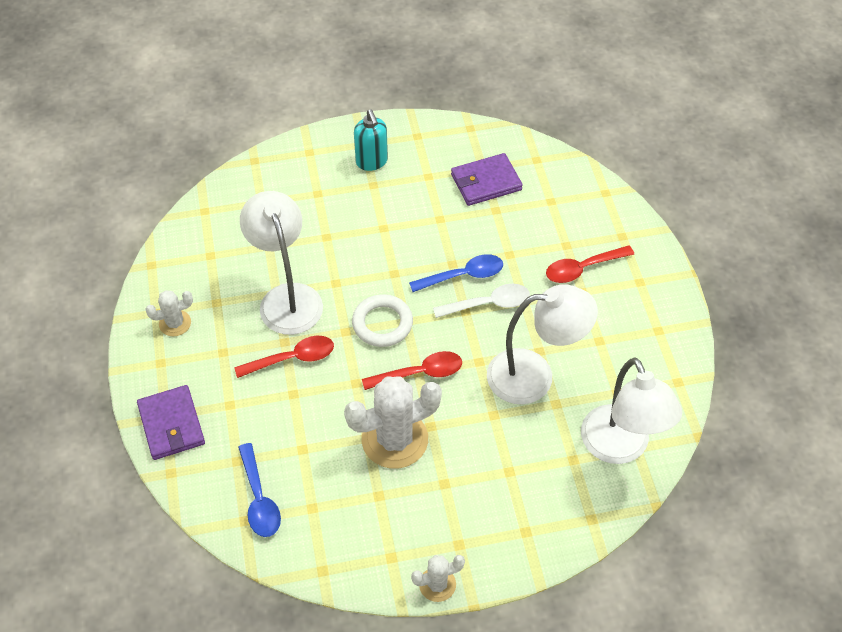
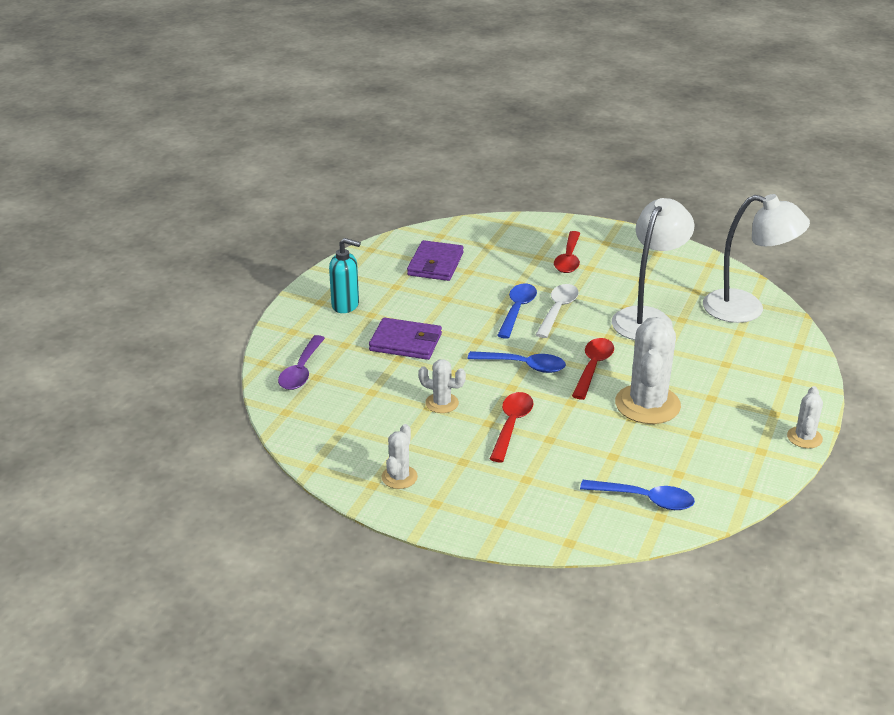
camera: 55 degrees left, 20 degrees down
purple wallet [137,385,205,460] -> purple wallet moved to [369,317,442,360]
white lamp [240,191,323,335] -> white cactus [418,359,466,413]
white ring [352,294,413,347] -> blue spoon [467,351,566,373]
none -> purple spoon [278,335,325,390]

